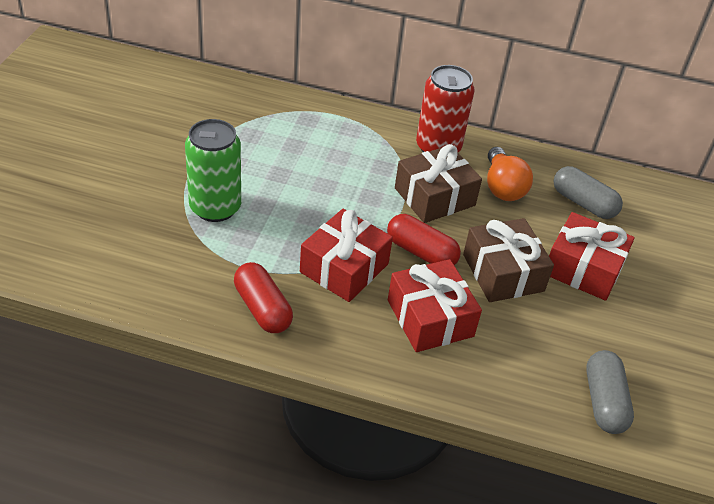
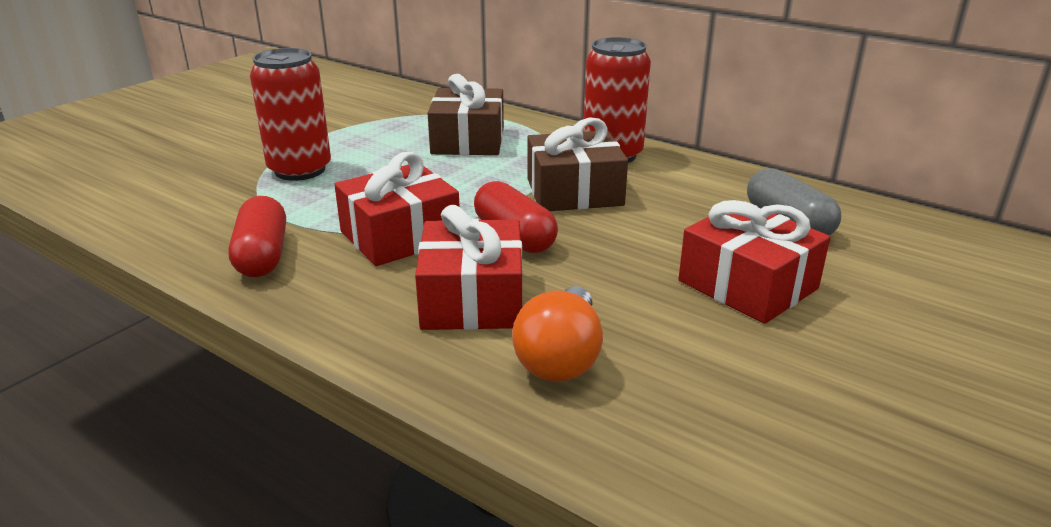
camera: 25 degrees right, 15 degrees down
green can [185,119,241,222] -> red can [250,48,331,181]
brown gift [463,218,554,302] -> brown gift moved to [428,74,504,155]
orange light bulb [487,147,533,201] -> orange light bulb moved to [512,286,603,382]
grey capsule [586,350,634,434] -> none

